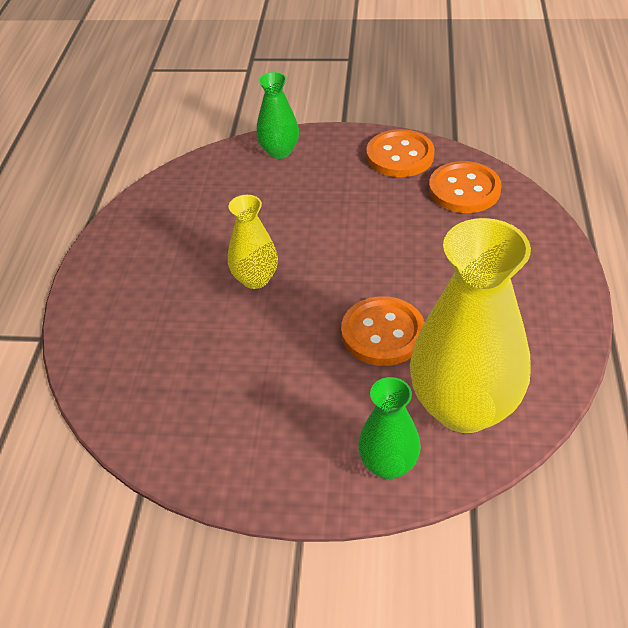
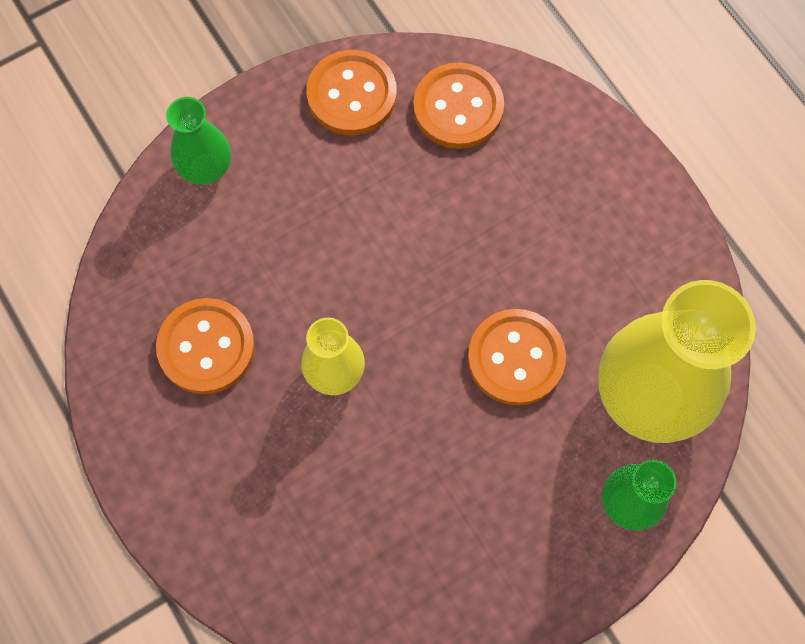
camera: 40 degrees left, 25 degrees up
none -> orange button [156,298,255,394]

